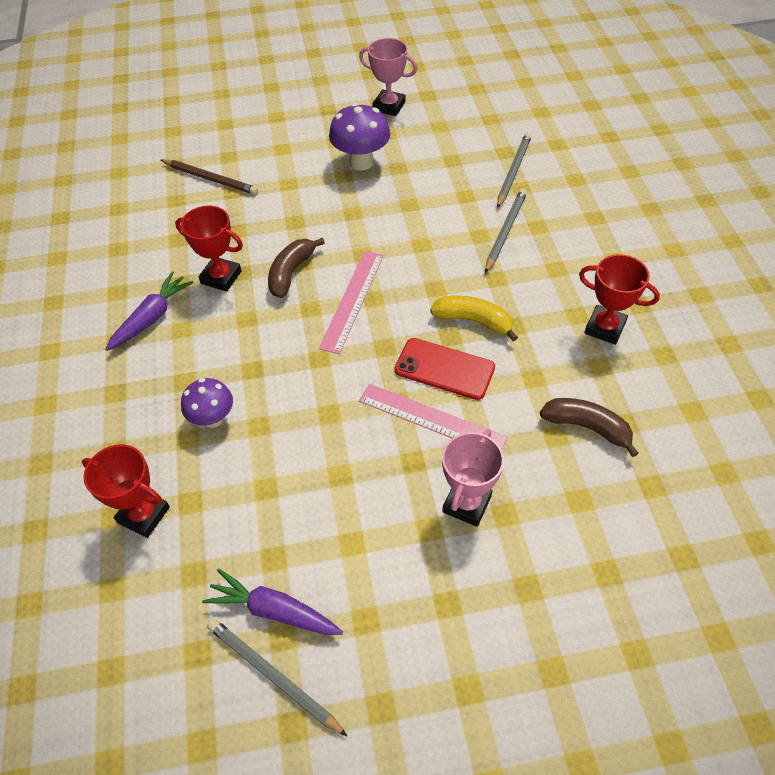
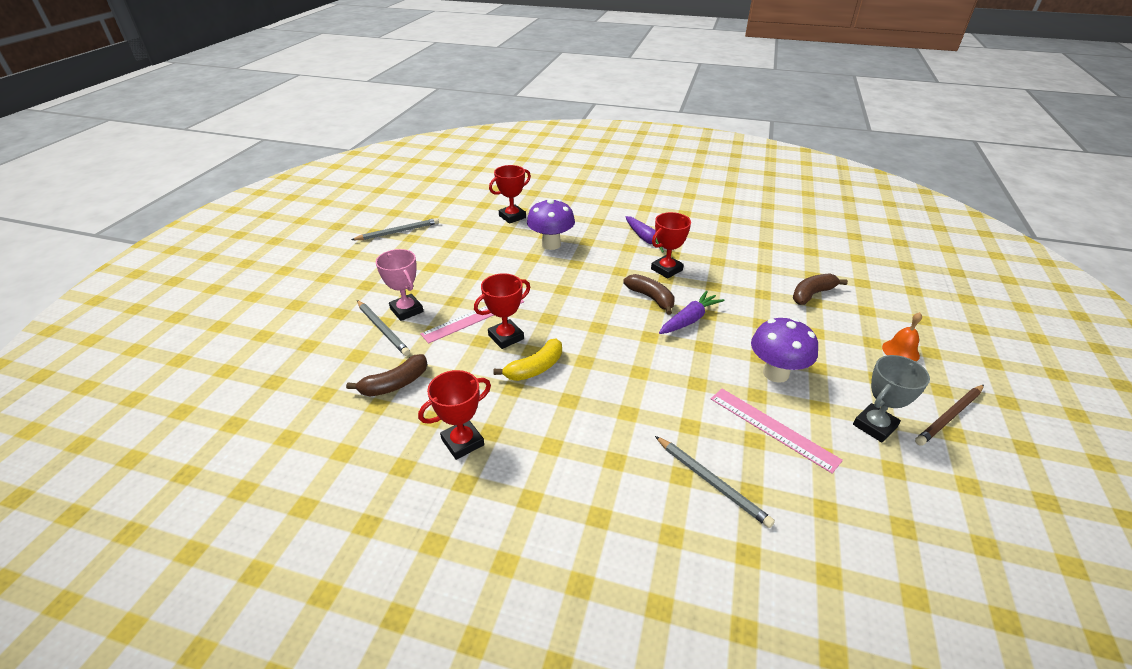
camera: 115 degrees right, 15 degrees down
brown pencil [161,159,258,195] -> brown pencil moved to [915,385,984,446]
purple mushroom [181,378,233,428] -> purple mushroom [527,199,575,250], size x1.52
purple carrot [202,569,343,635] -> purple carrot moved to [659,291,725,334]
pink ruler [319,251,384,354] -> pink ruler moved to [711,389,843,474]
pink trophy [359,38,417,116] -> grey trophy [853,355,930,442]
red phone [395,338,495,400] -> red trophy [474,273,530,349]
grey pencil [485,189,527,273] -> grey pencil moved to [357,300,410,356]
none -> brown banana [793,273,848,305]
none -> orange bell [882,312,922,362]

